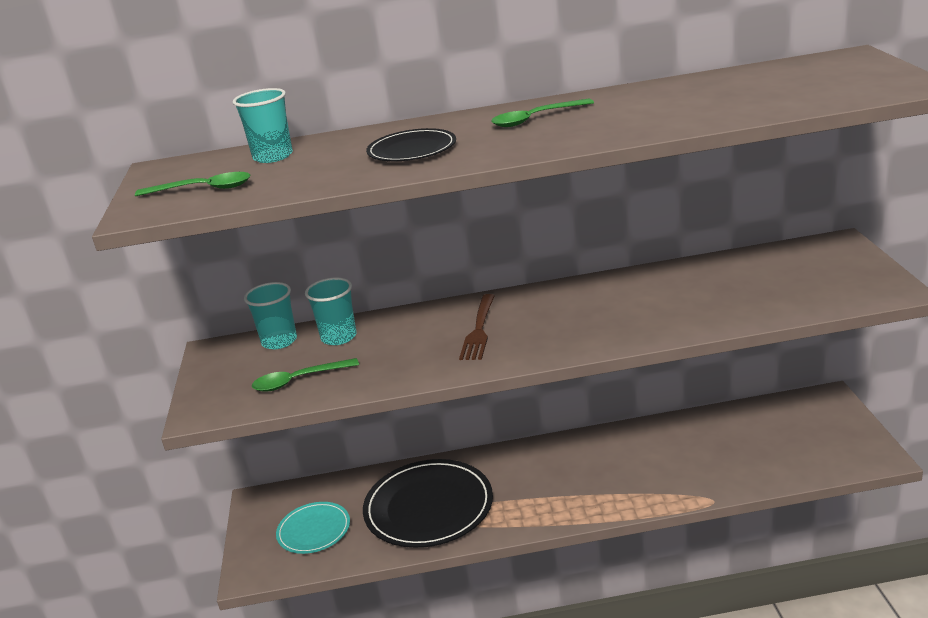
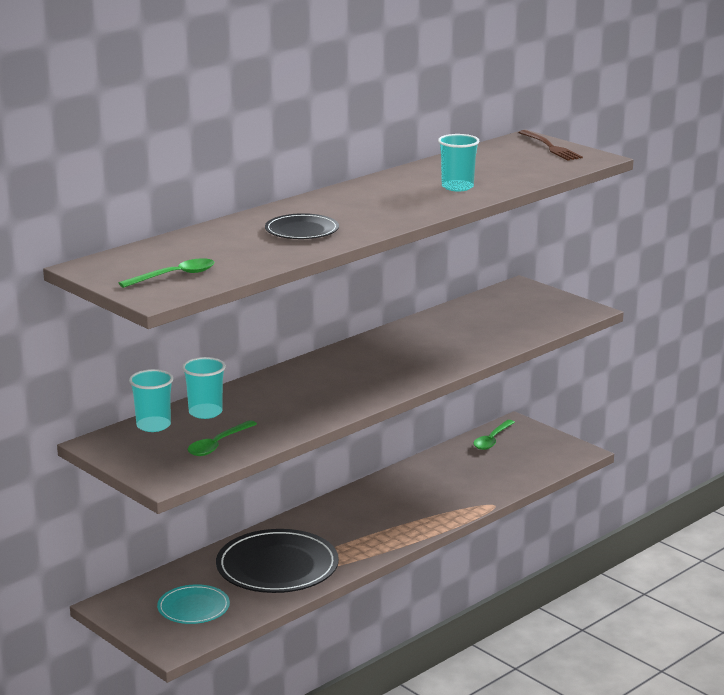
camera: 40 degrees left, 5 degrees down
turquoise cup [233,88,293,163] -> turquoise cup moved to [438,134,479,191]
brown fork [459,294,495,360] -> brown fork moved to [518,130,583,160]
green spoon [491,98,594,127] -> green spoon moved to [473,420,515,450]

